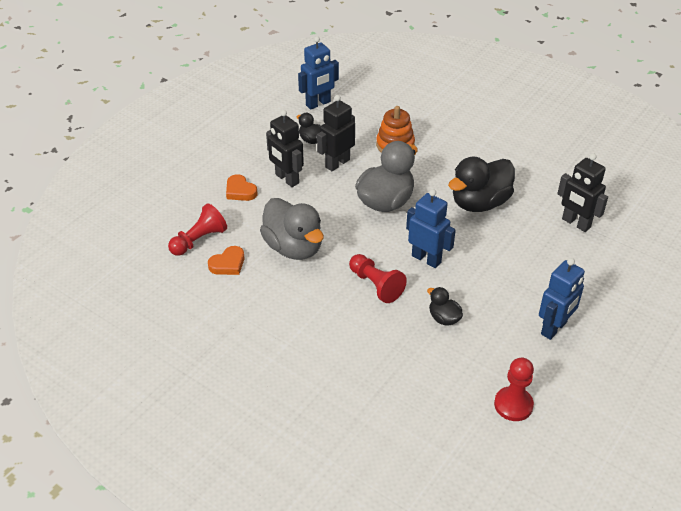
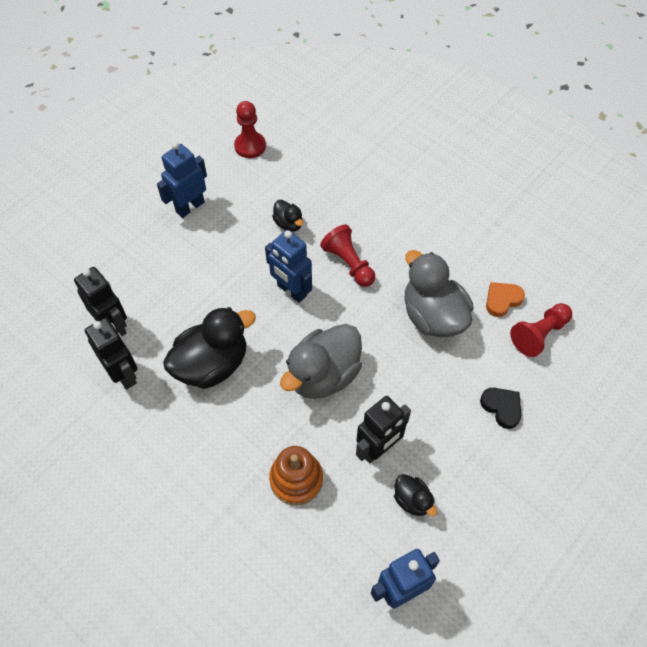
camera: 175 degrees left, 15 degrees up
orange heart [226,174,258,201] -> black heart [480,388,521,429]
black robot [266,110,304,187] -> black robot moved to [85,318,138,390]

